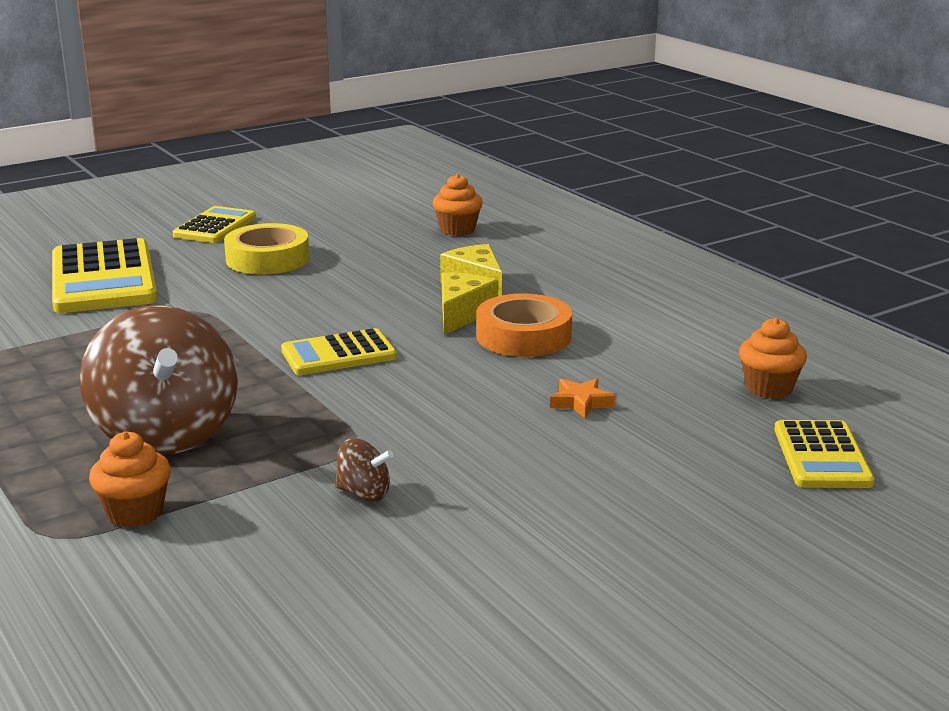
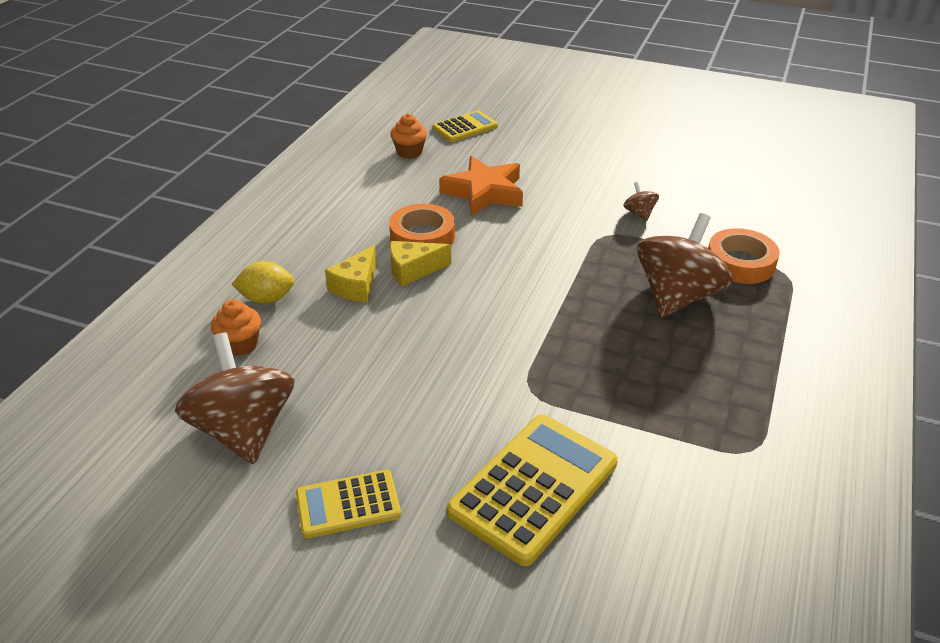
camera: 125 degrees left, 15 degrees up
orange cupcake [89,431,171,527] -> orange tape [708,228,780,284]
yellow tape [224,223,309,275] -> none
yellow calculator [281,328,397,375] -> none
orange star [550,378,615,418] -> orange star [439,156,523,216], size x2.30
none -> brown spinning top [175,333,295,464]
none -> yellow lemon [232,261,295,304]

